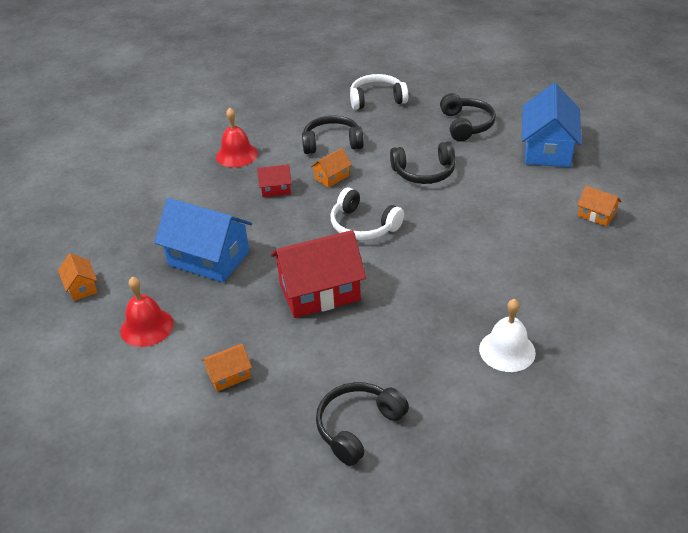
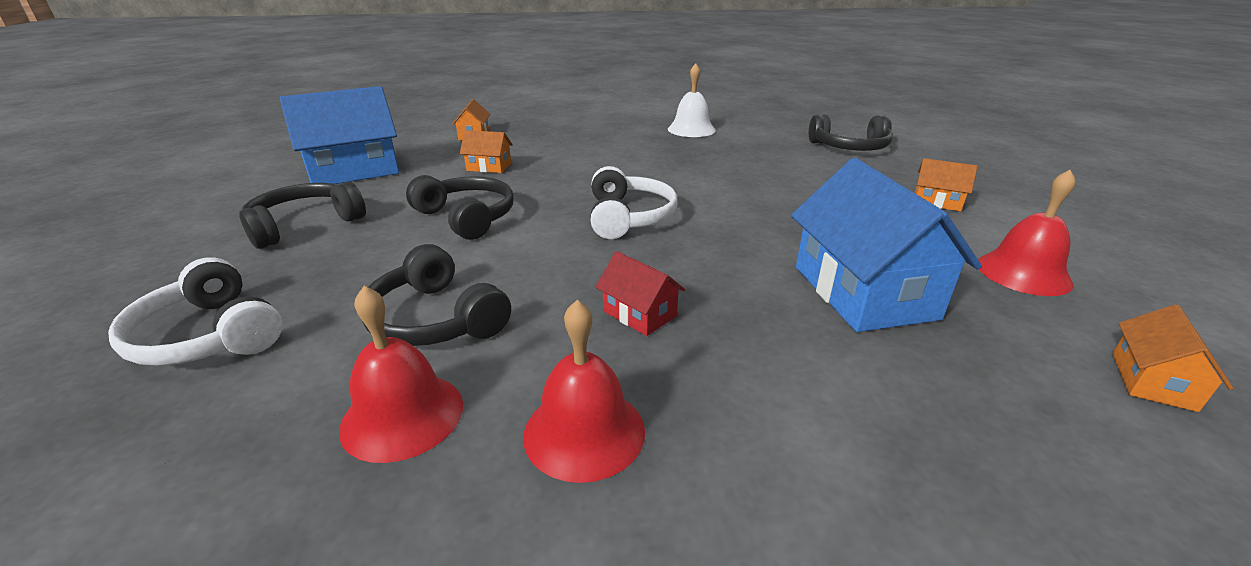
camera: 130 degrees left, 10 degrees down
red house [271,230,366,318] -> none
orange house [310,148,352,188] -> orange house moved to [460,130,513,173]
none -> red bell [339,286,463,463]

